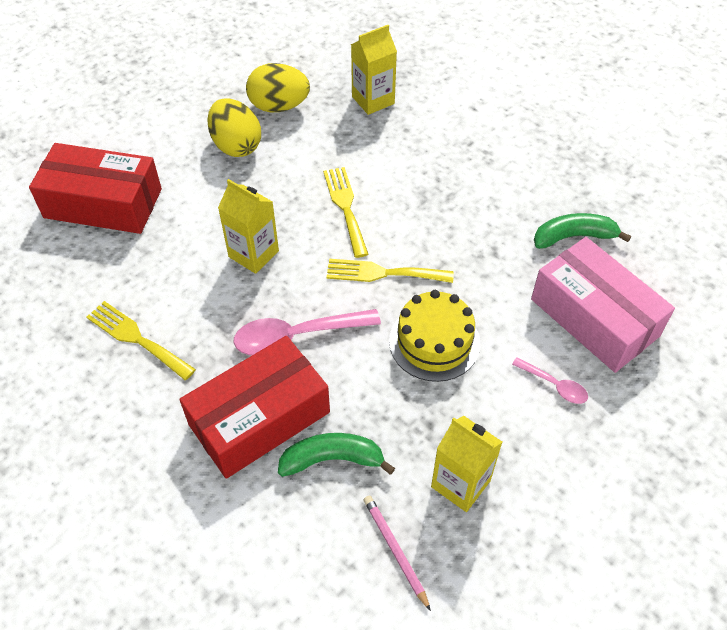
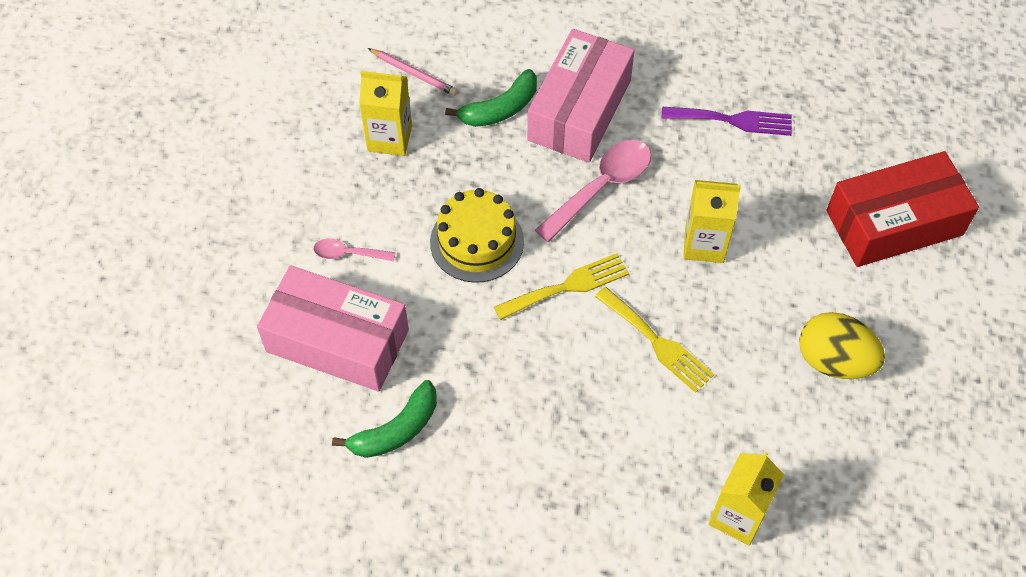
camera: 150 degrees right, 5 degrees up
yellow fork [87,301,196,380] -> purple fork [661,107,792,136]
red box [179,336,330,479] -> pink box [527,29,635,162]
yellow egg [246,63,310,113] -> none

